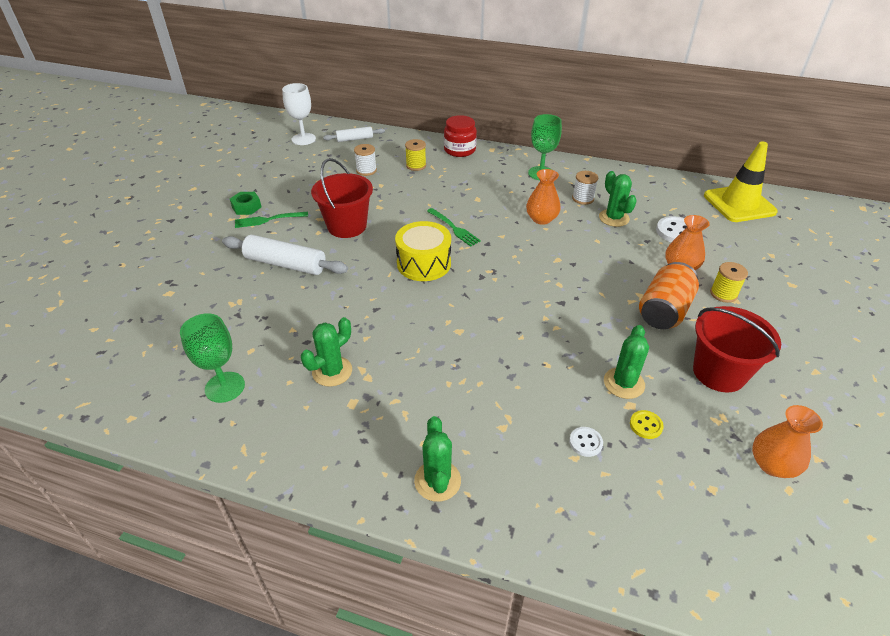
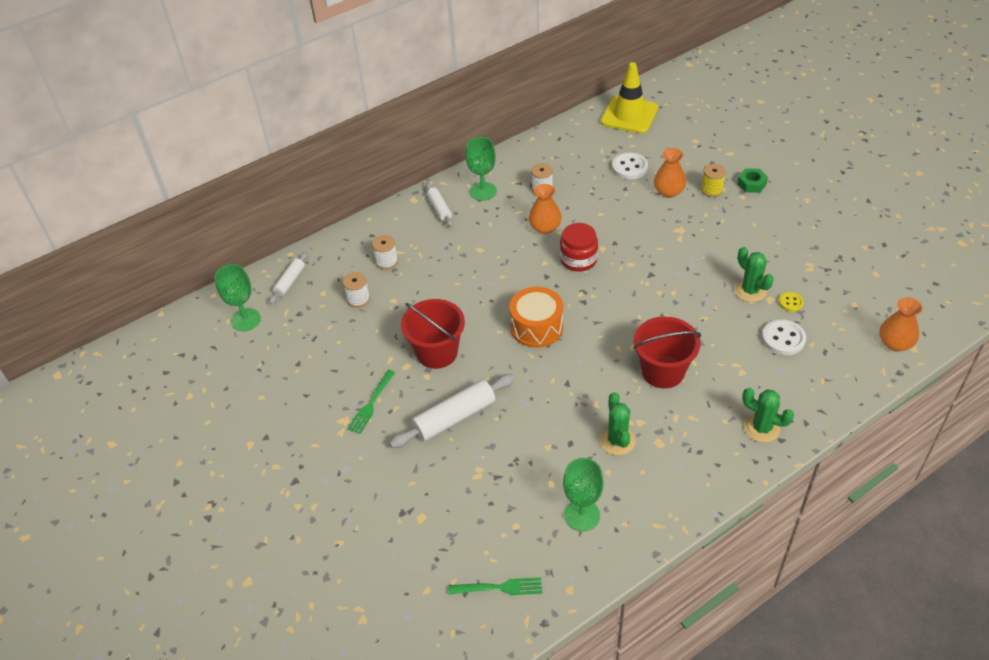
camera: 50 degrees left, 5 degrees up
green nut [230,192,261,215] -> green nut moved to [737,168,768,193]
white goblet [282,83,316,145] -> green goblet [214,264,261,331]
yellow drum [395,221,451,281] -> orange drum [509,287,563,348]
yellow spool [405,139,426,171] -> white spool [372,235,398,270]
green fork [427,208,481,247] -> green fork moved to [448,577,542,595]
red jar [444,115,477,157] -> red jar moved to [560,223,598,272]
white button [569,427,603,457] -> white button [762,319,806,355], size x1.73
green cactus [599,171,637,227] -> none
orange can [639,262,699,329] -> none
red bucket [693,306,781,392] -> red bucket moved to [633,316,701,388]
orange vase [752,405,823,478] -> orange vase moved to [879,297,923,351]
none -> white rolling pin [426,182,453,227]

